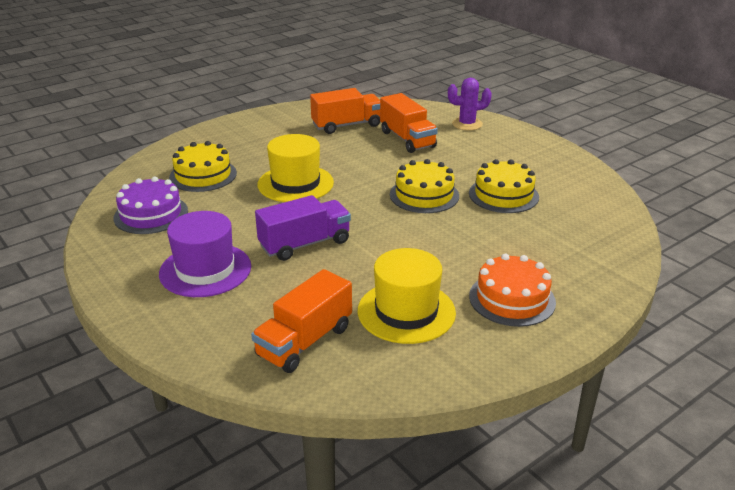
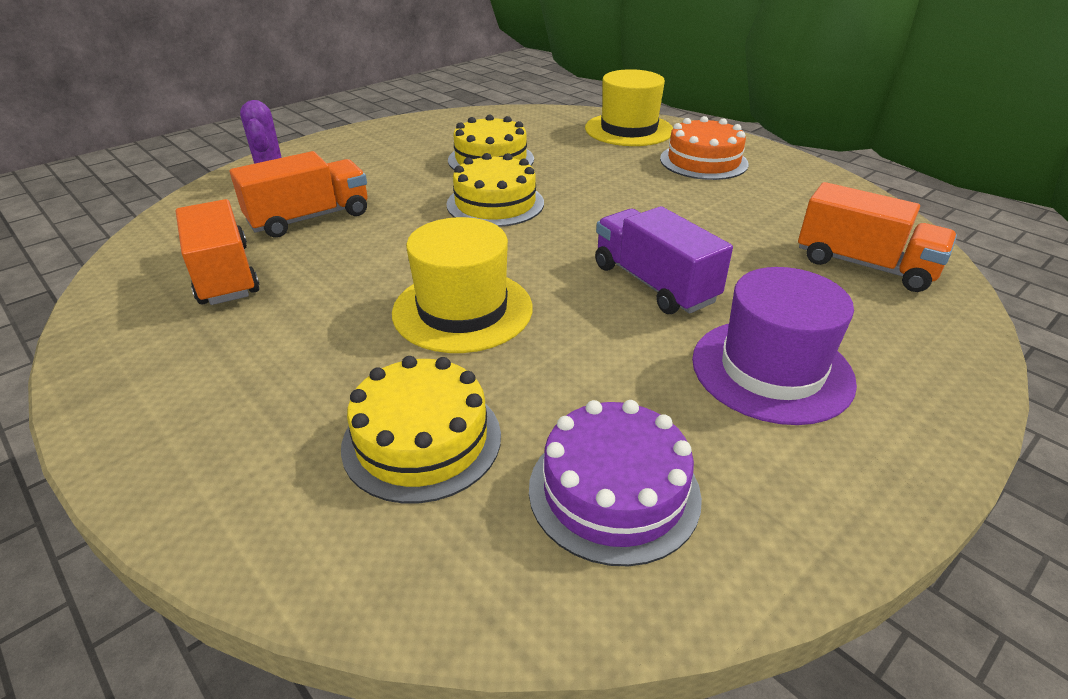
camera: 95 degrees left, 5 degrees up
yellow hat [357,248,456,344] -> yellow hat moved to [585,69,673,146]

